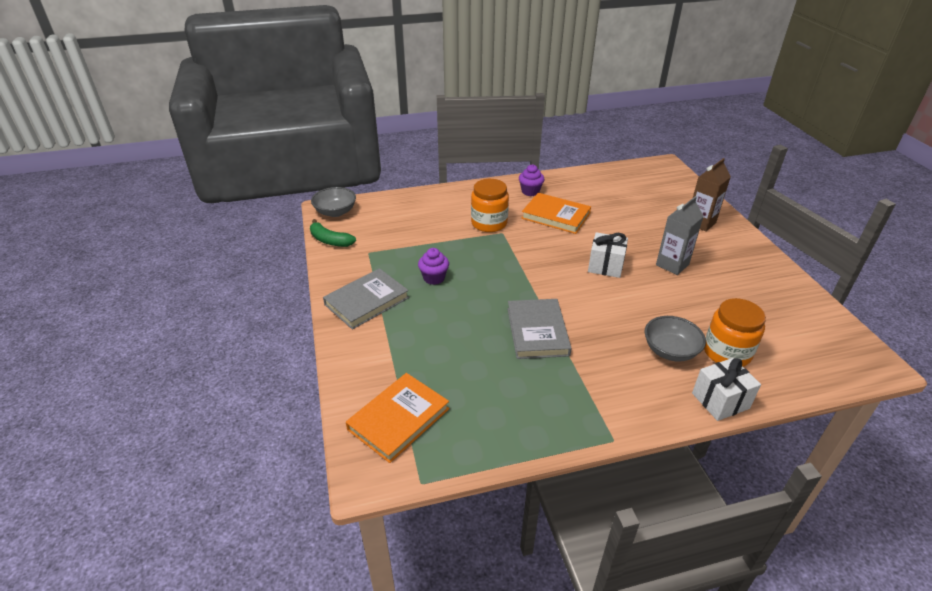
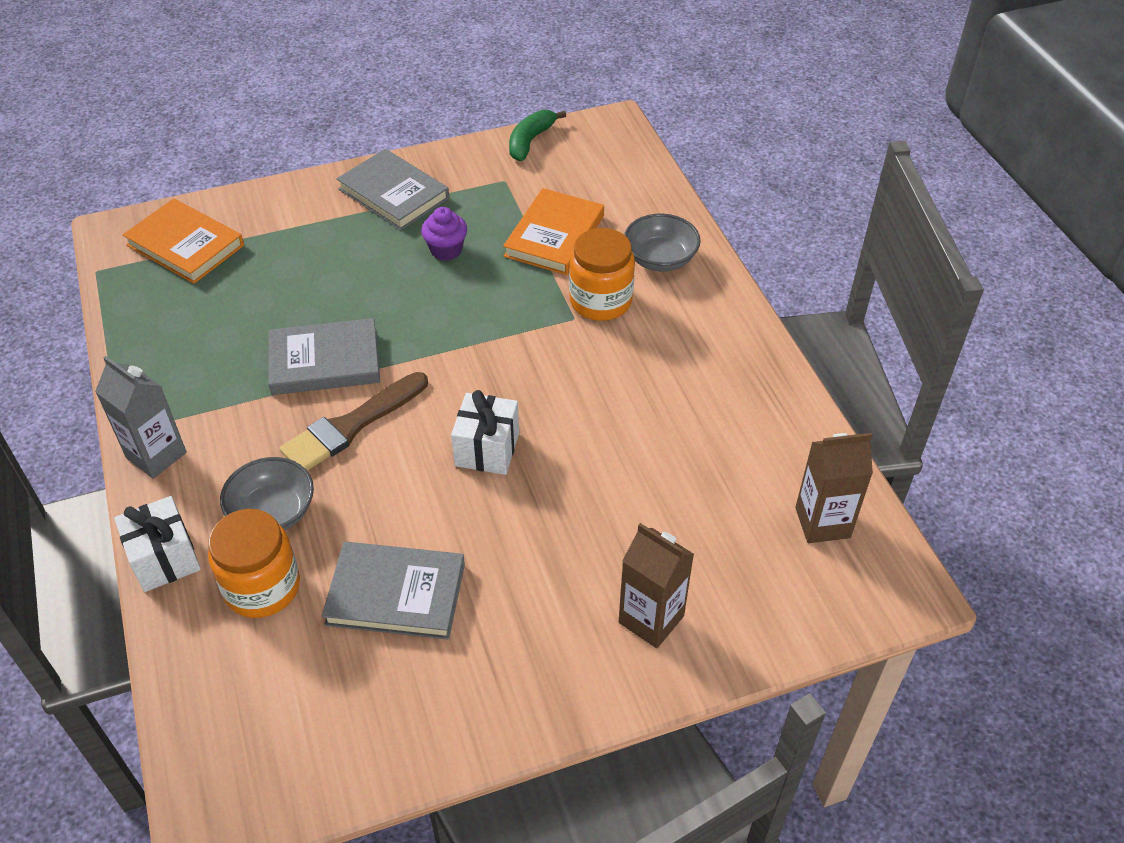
camera: 85 degrees right, 10 degrees up
grey bowl [311,187,356,217] -> grey bowl moved to [624,214,701,272]
purple cupcake [519,164,544,196] -> none
orange book [521,193,591,234] -> orange book moved to [503,188,604,275]
grey carton [656,196,704,275] -> grey carton moved to [95,356,187,479]
none -> brown brush [280,372,428,471]
none -> grey book [322,541,465,639]
none -> brown carton [795,433,873,543]

